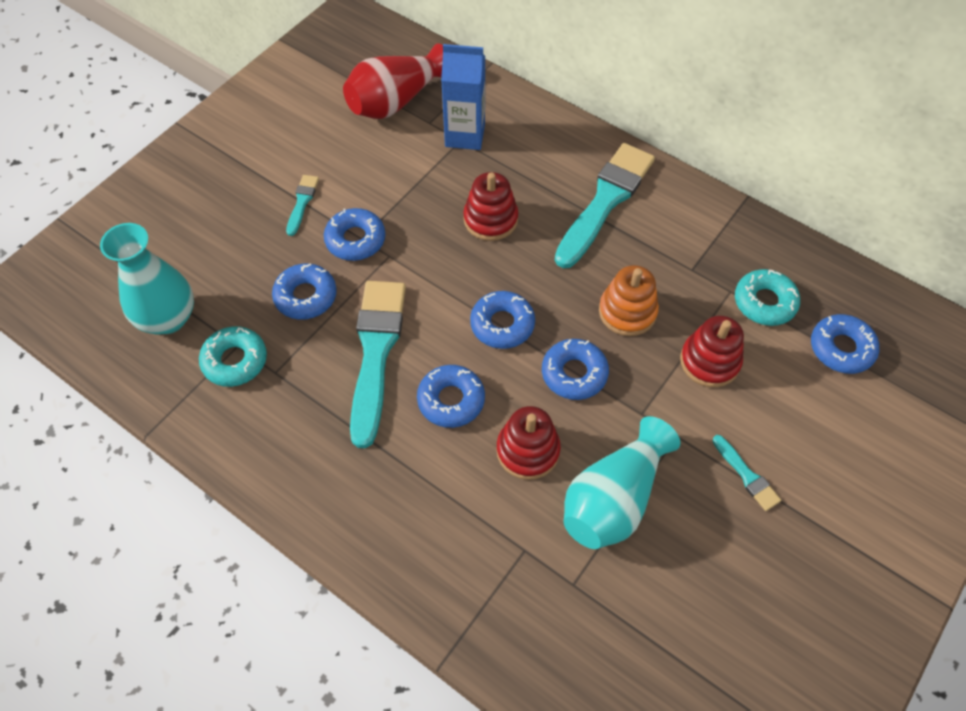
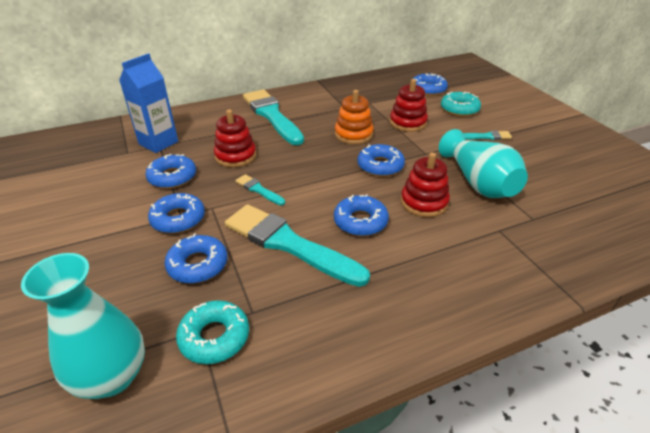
camera: 60 degrees left, 20 degrees down
turquoise brush [286,175,319,236] -> turquoise brush moved to [235,174,285,206]
red vase [343,43,443,119] -> none
blue donut [470,291,535,349] -> blue donut moved to [145,154,196,189]
turquoise donut [735,269,800,326] -> turquoise donut moved to [441,92,481,116]

